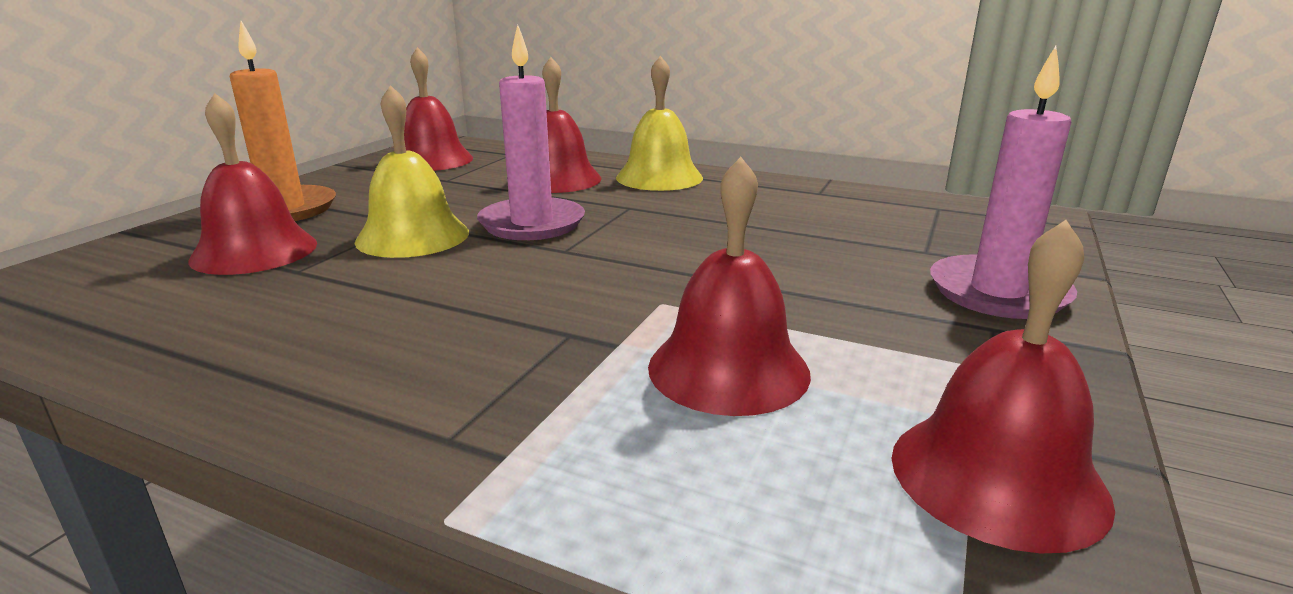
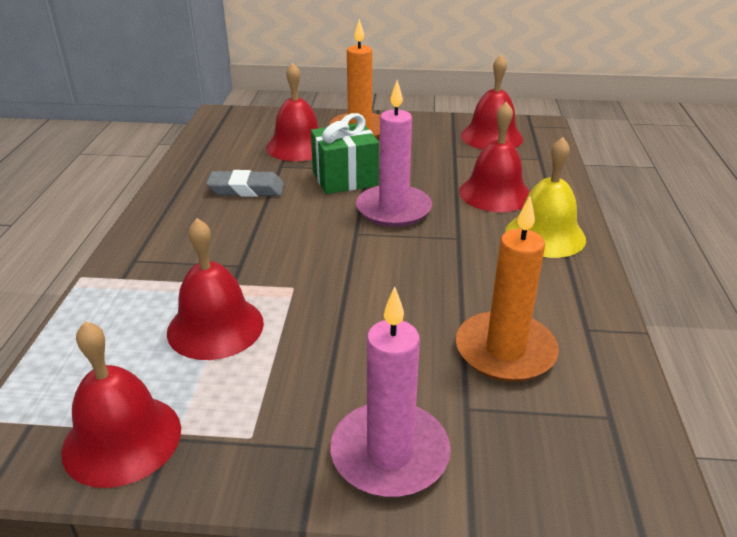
camera: 70 degrees right, 10 degrees up
yellow bell [354,85,469,258] -> green gift [311,113,379,194]
none -> grey eraser [206,170,284,197]
none -> orange candle [456,196,559,382]

